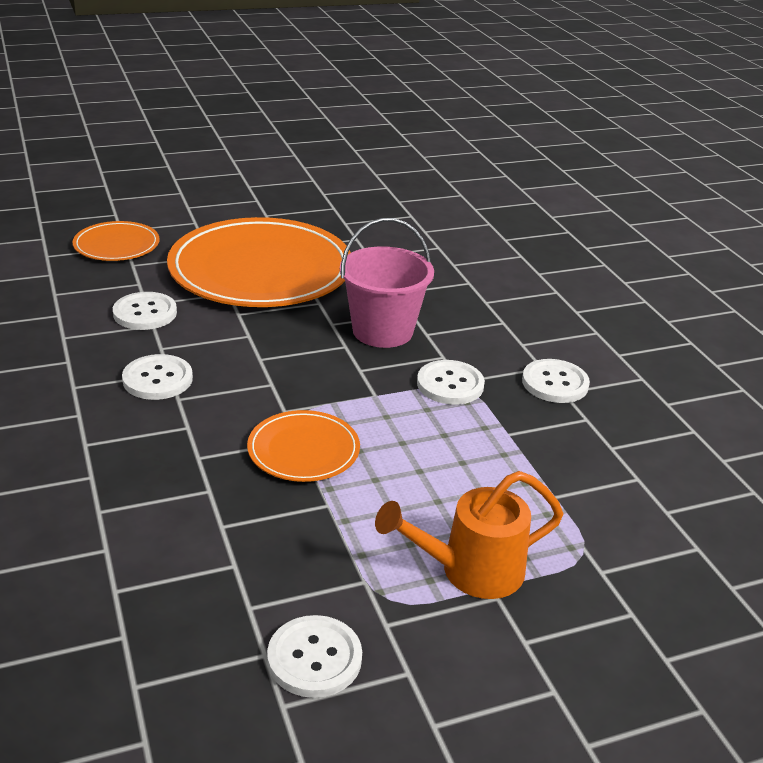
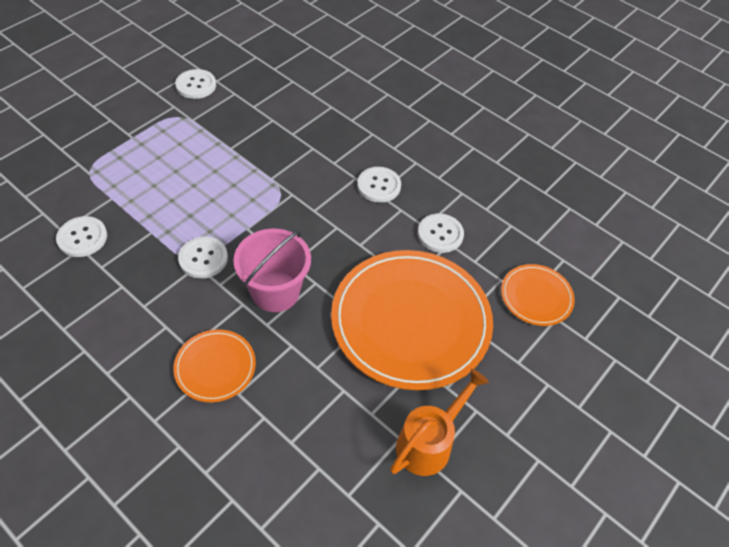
camera: 150 degrees right, 20 degrees up
orange plate [247,410,360,482] -> orange plate moved to [173,329,256,402]
orange watering can [375,471,564,599] -> orange watering can moved to [390,368,489,476]
white button [522,359,590,403] -> white button moved to [56,216,107,257]

